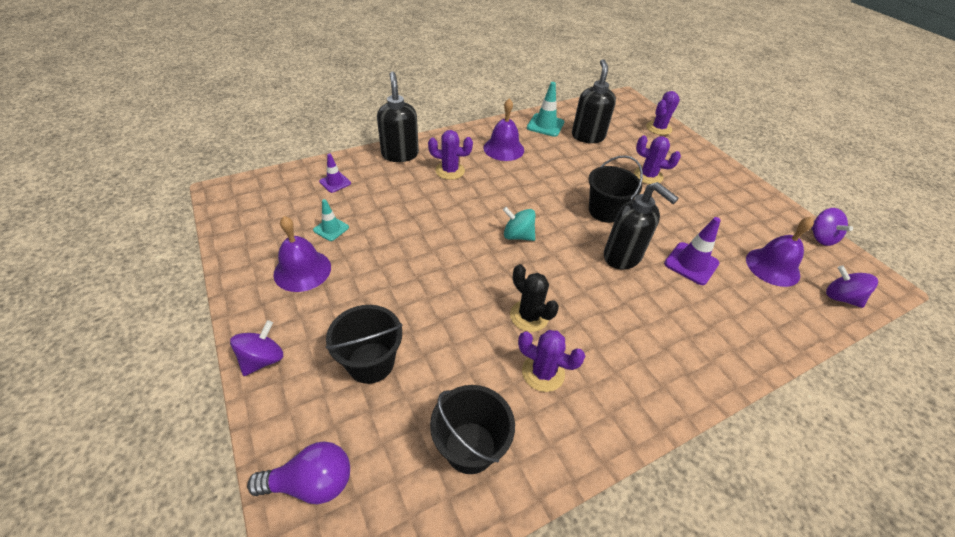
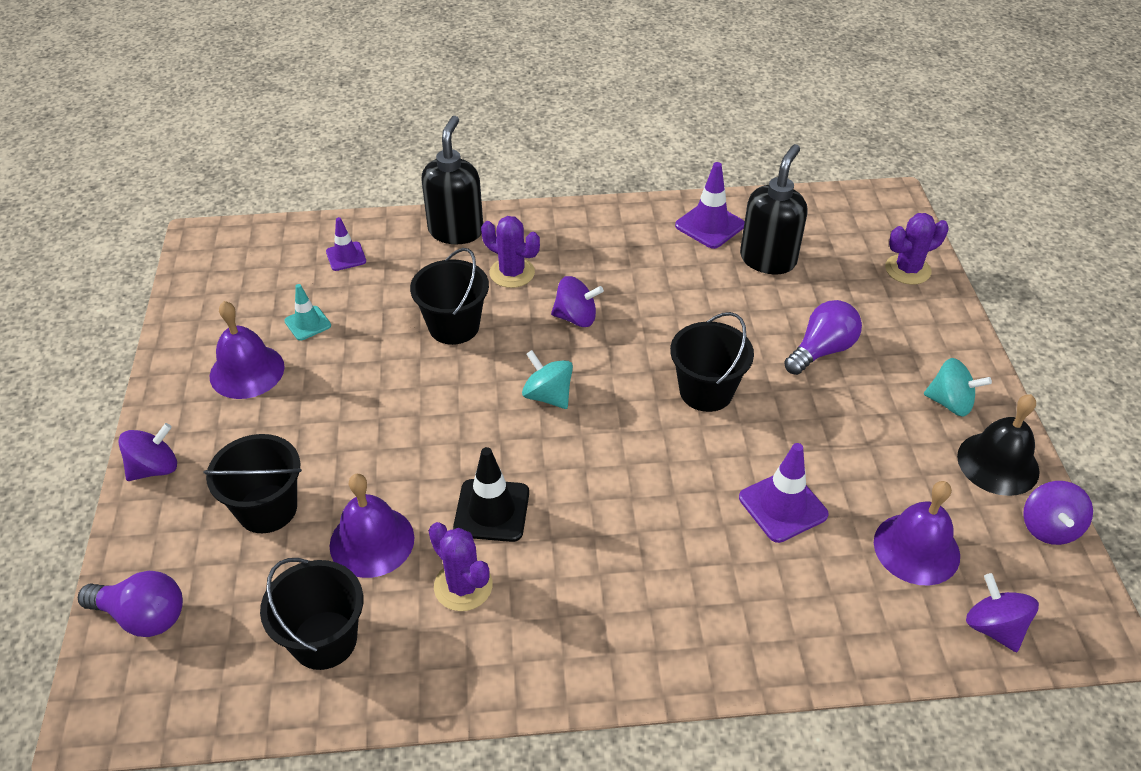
camera: 25 degrees right, 0 degrees up
purple bell [483,98,524,161] -> purple bell moved to [330,474,415,578]
black cactus [510,264,559,332] -> black traffic cone [453,447,529,542]
turquoise traffic cone [527,82,564,137] -> purple traffic cone [675,162,745,249]
black soap dispenser [604,182,679,270] -> none
purple cactus [634,135,681,184] -> purple light bulb [784,300,862,375]
none -> black bucket [410,248,489,345]
none -> purple spinning top [551,276,604,327]
none -> turquoise spinning top [924,358,992,416]
none -> black bell [957,394,1040,496]

